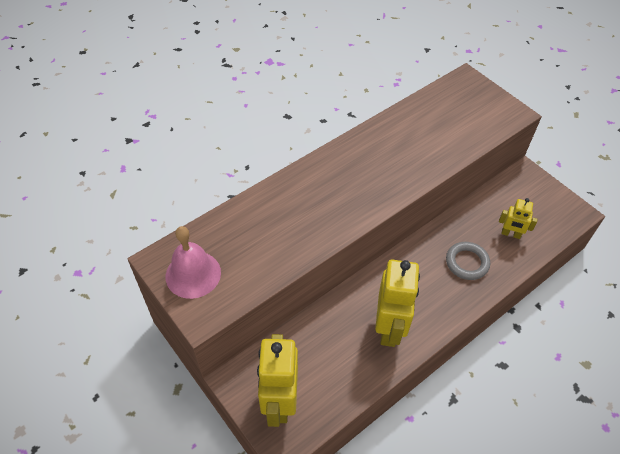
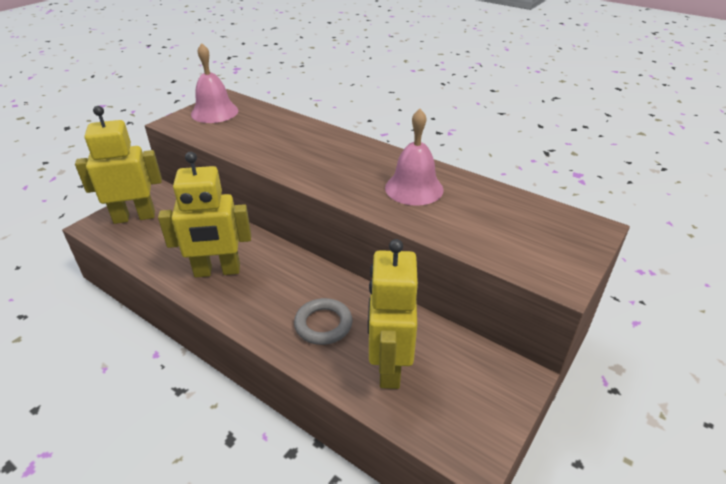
camera: 75 degrees right, 15 degrees down
yellow robot [499,198,538,239] -> yellow robot [368,239,418,389], size x1.92
none -> pink bell [385,109,444,206]

